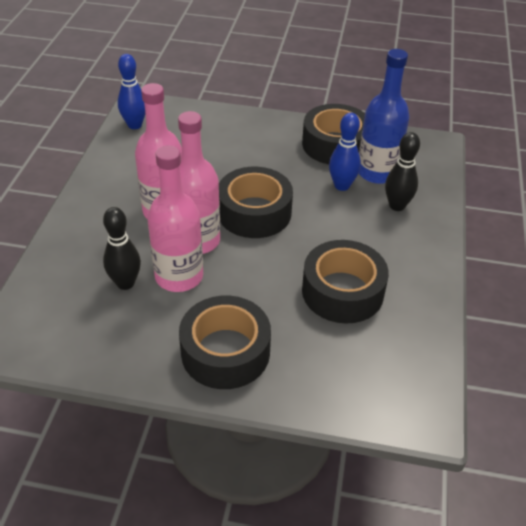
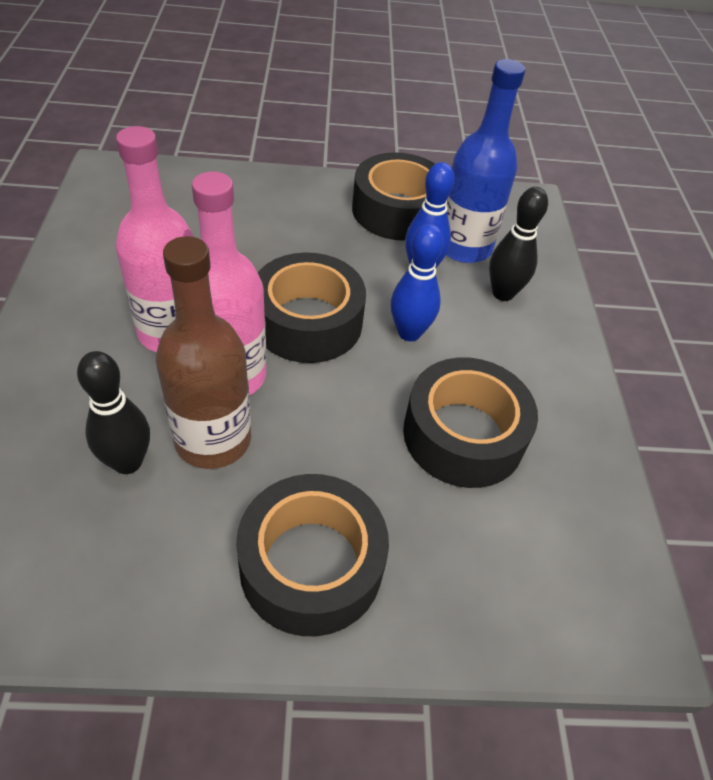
camera: 15 degrees left, 5 degrees up
blue bowling pin [118,54,145,129] -> blue bowling pin moved to [391,224,444,341]
pink bottle [147,145,203,292] -> brown bottle [155,236,251,469]

